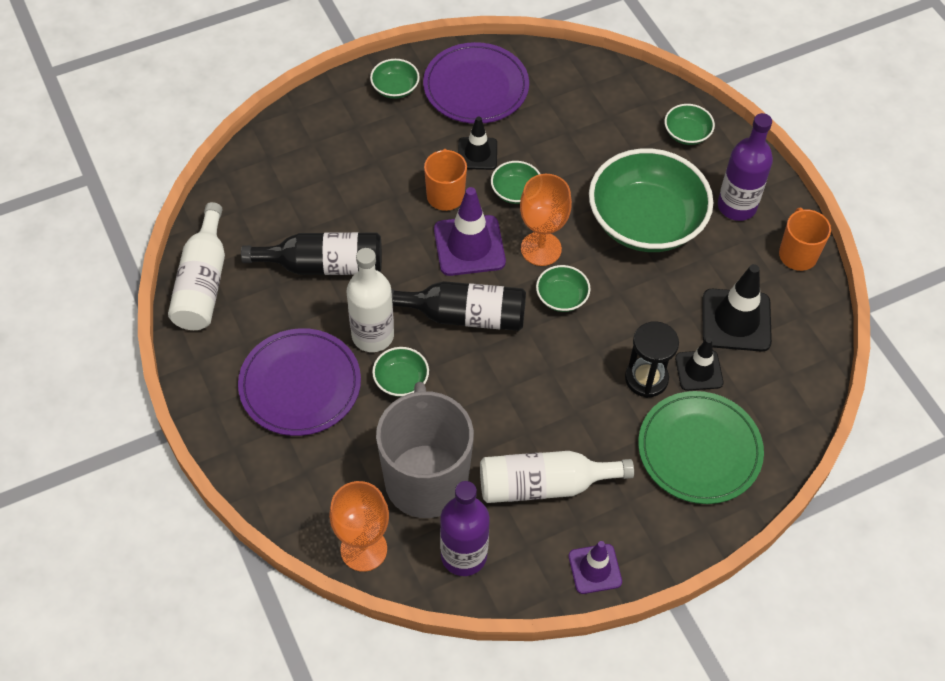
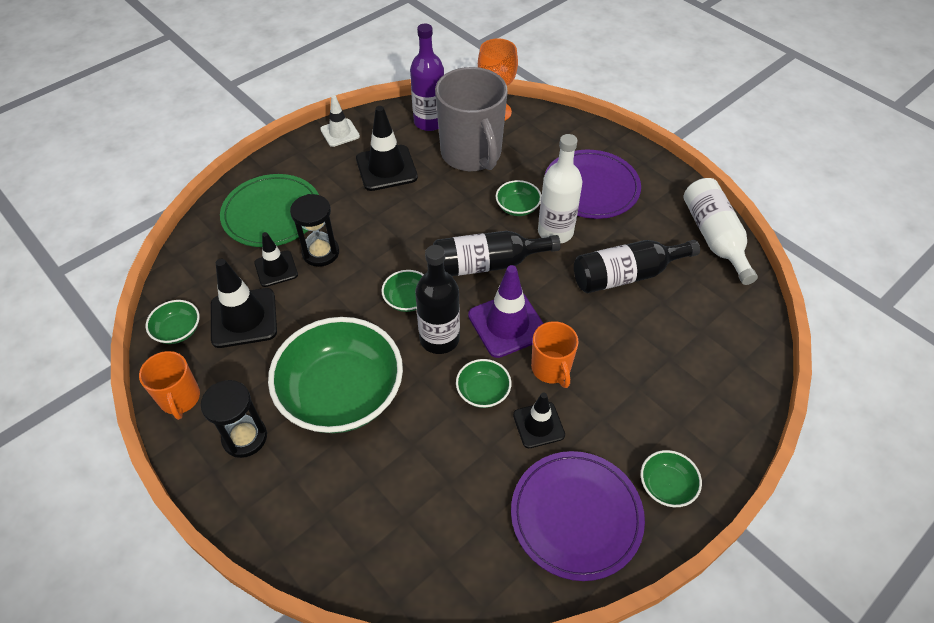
camera: 165 degrees right, 5 degrees down
white bottle [480,451,634,503] -> black traffic cone [356,106,418,191]
orange goblet [520,174,572,266] -> black bottle [415,245,460,354]
purple traffic cone [569,541,622,594] -> white traffic cone [320,95,360,147]
green bowl [664,104,715,145] -> green bowl moved to [146,300,200,344]
purple bottle [718,113,773,221] -> black hourglass [201,380,267,458]

